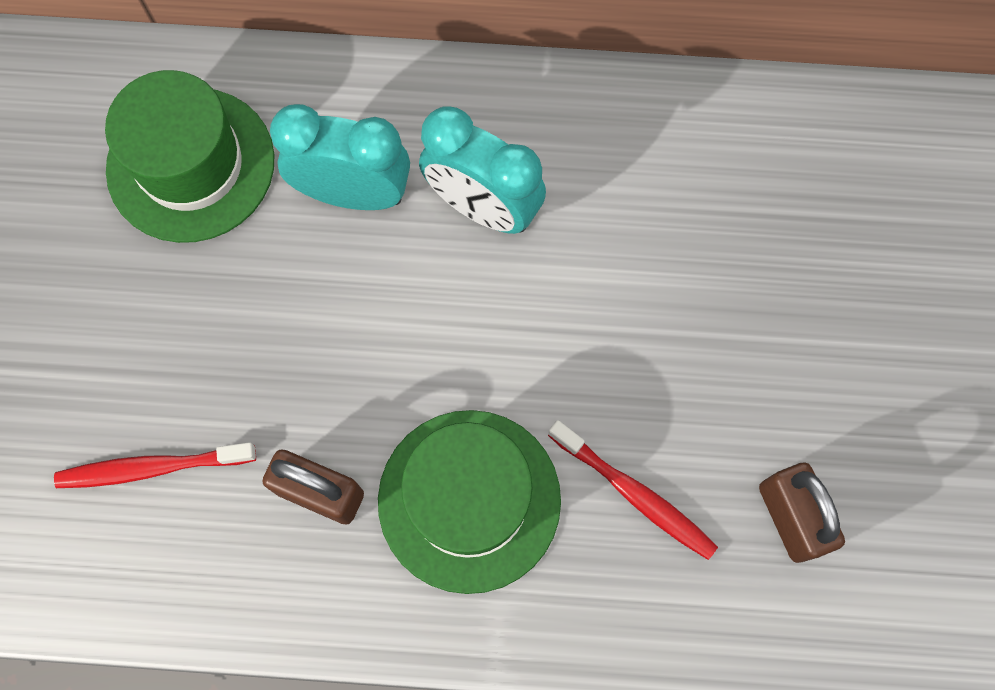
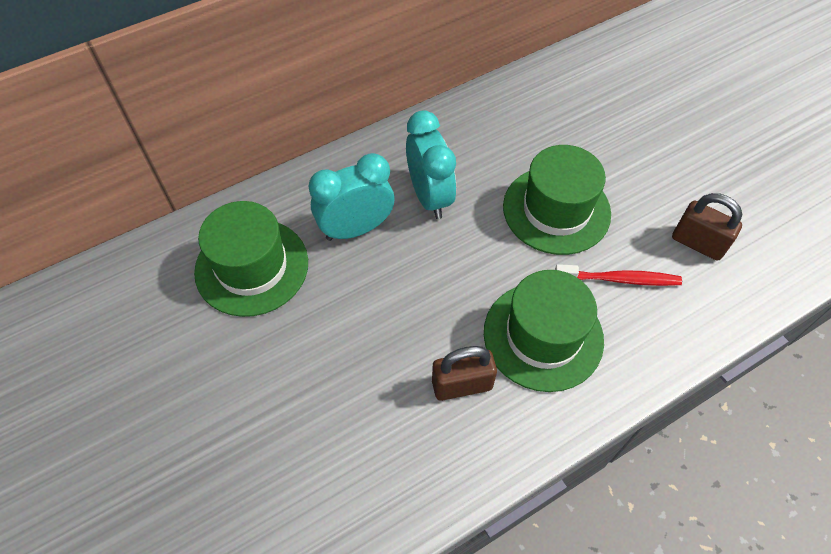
camera: 35 degrees left, 15 degrees down
red toothbrush [54,442,256,488] -> none
turquoise clock [419,106,546,234] -> turquoise clock turned 105 degrees counterclockwise [406,110,456,219]
none -> green hat [503,145,611,255]

